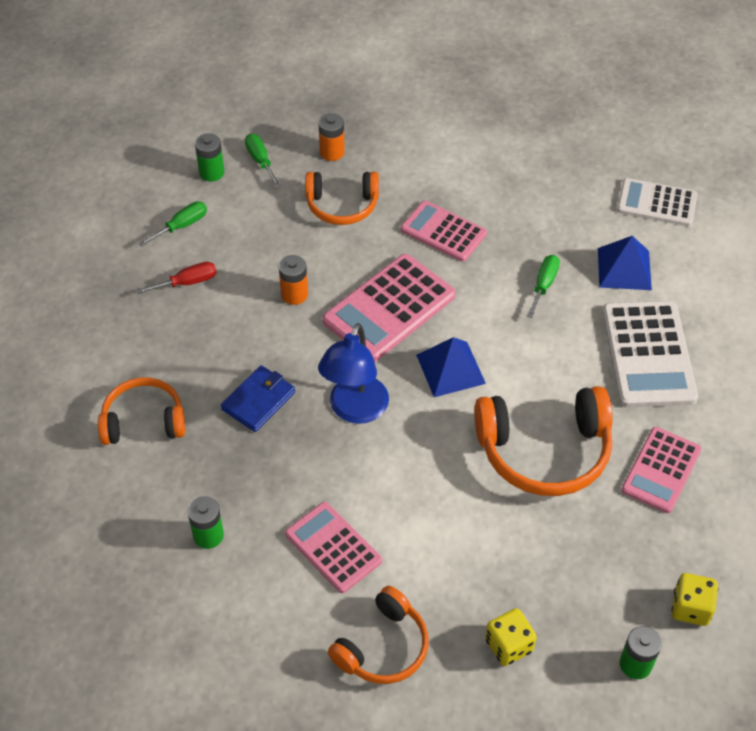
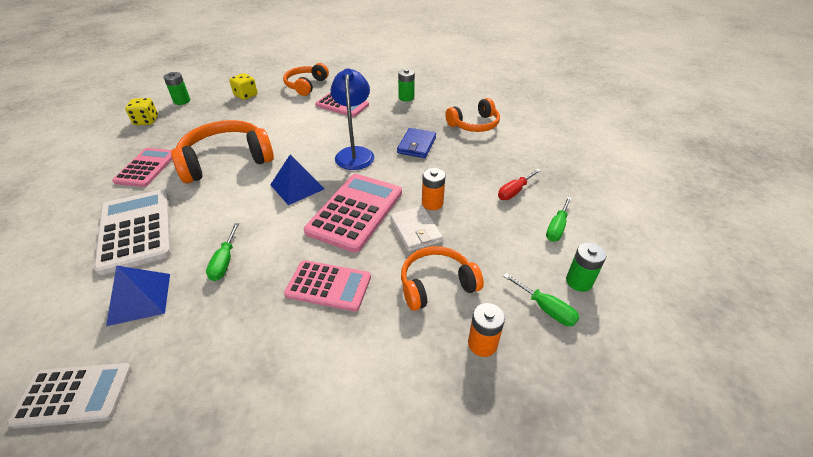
camera: 160 degrees right, 10 degrees down
none -> white wallet [390,206,443,252]

